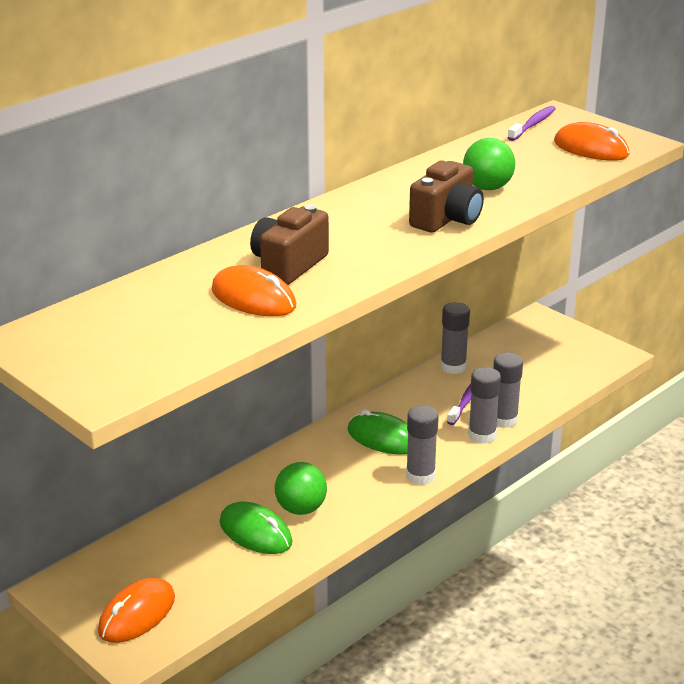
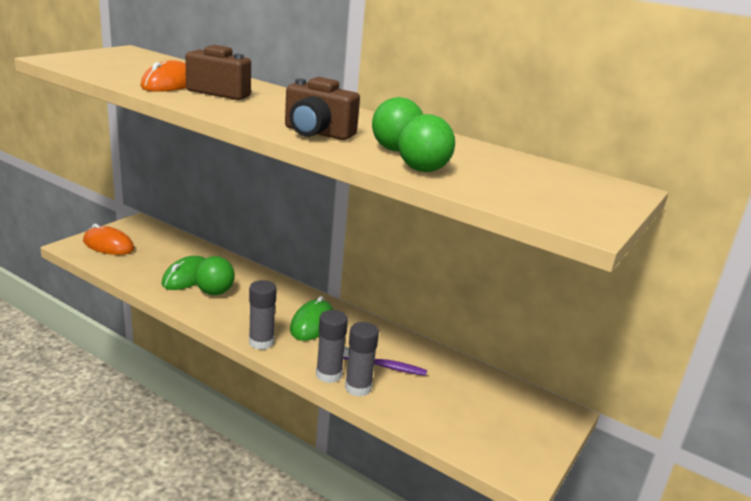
camera: 75 degrees right, 5 degrees down
grey glue stick [440,302,470,374] -> none
purple toothbrush [508,106,556,141] -> none
orange mouse [554,122,630,161] -> none
none -> green ball [398,114,455,172]

